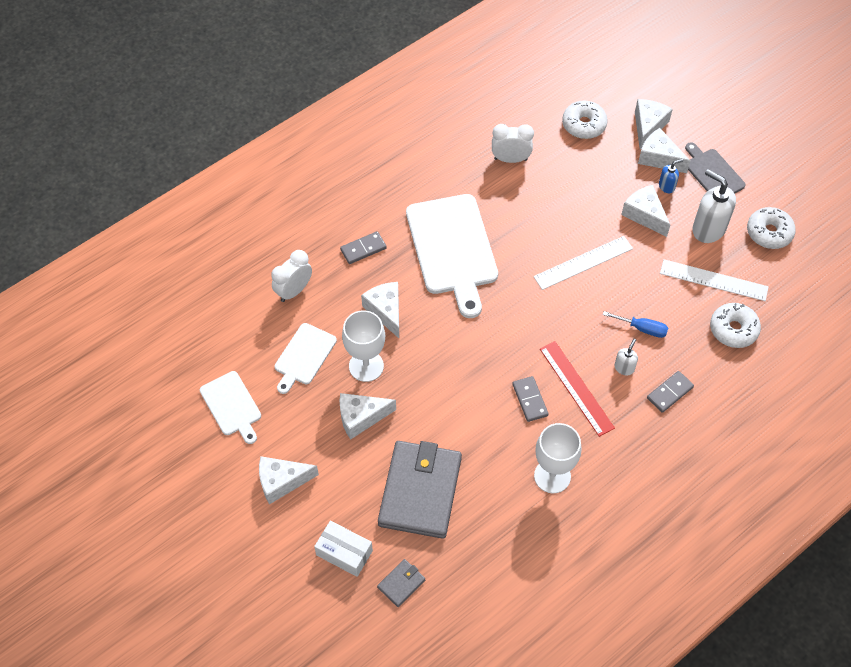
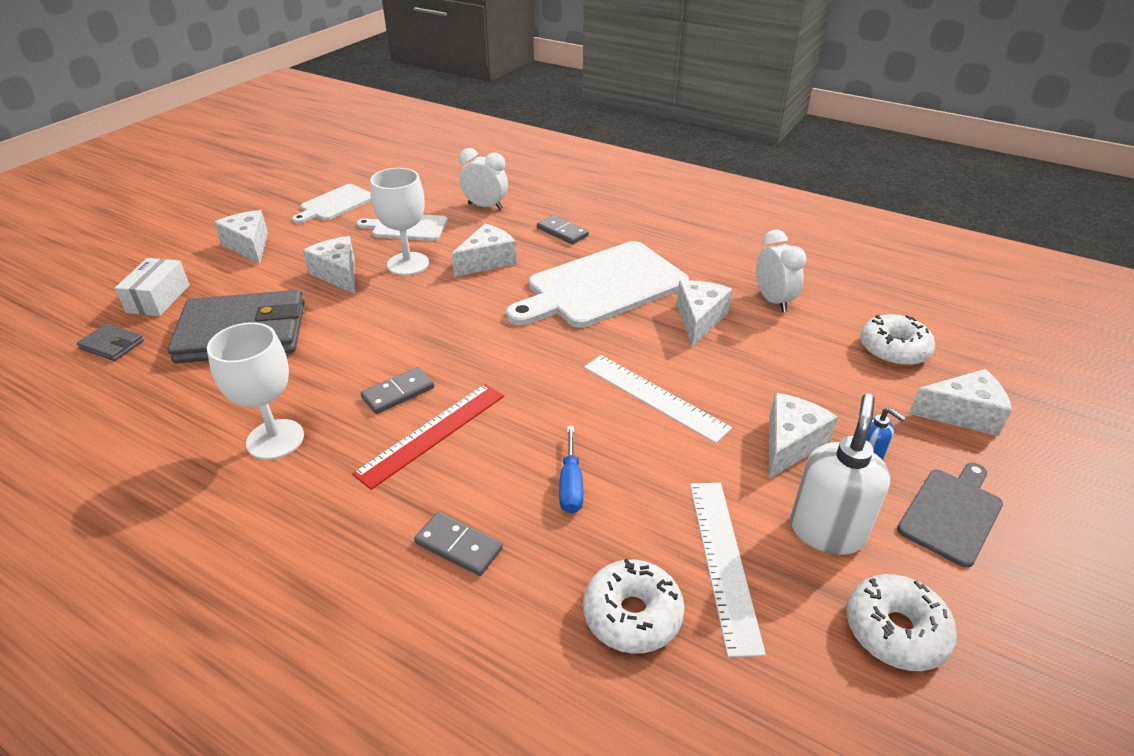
camera: 70 degrees right, 20 degrees down
white soap dispenser [614,339,638,375] -> none
white cheese [638,128,690,173] -> white cheese moved to [677,280,732,347]

